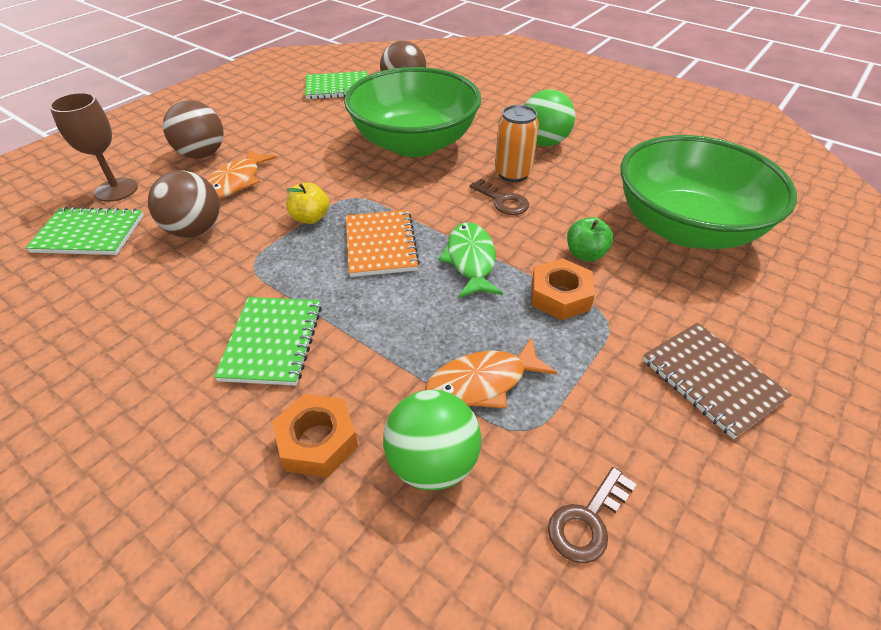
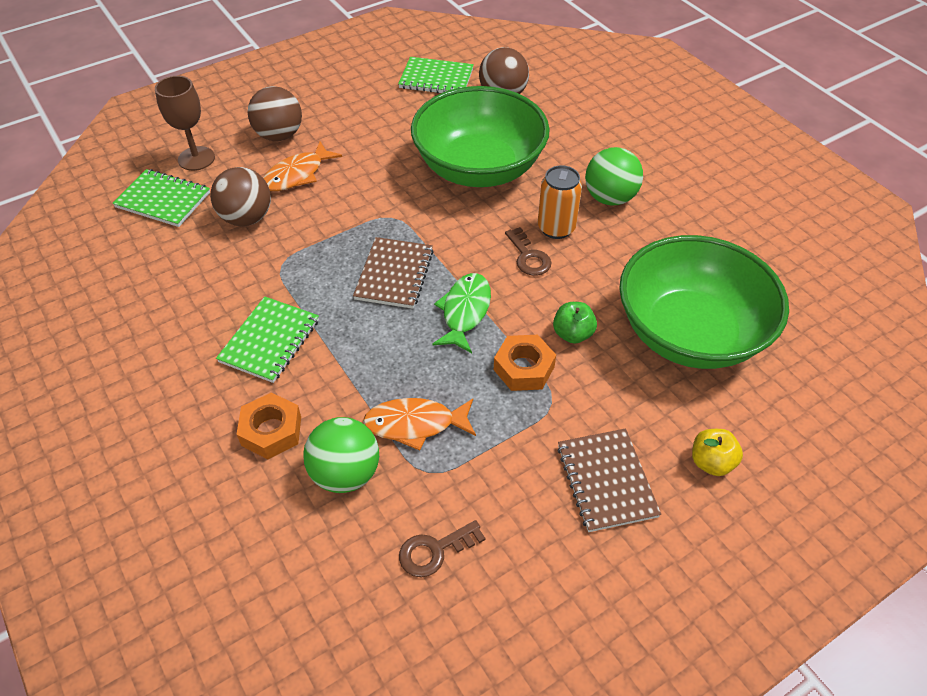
camera: 20 degrees right, 5 degrees up
yellow apple [286,182,329,224] -> yellow apple moved to [692,429,743,476]
orange notebook [346,210,420,277] -> brown notebook [353,237,434,309]

